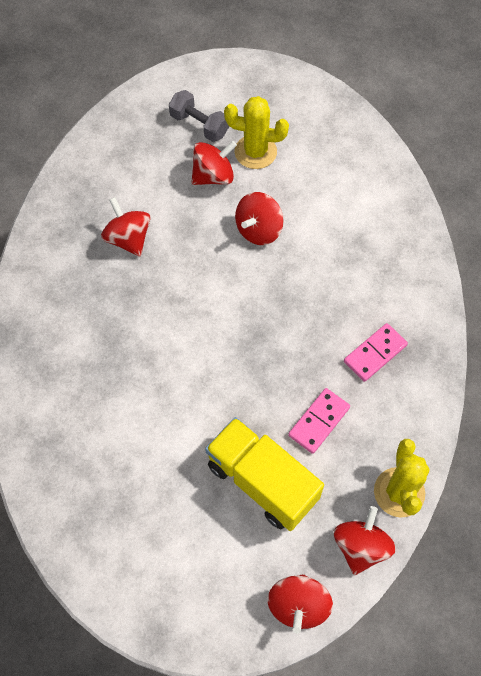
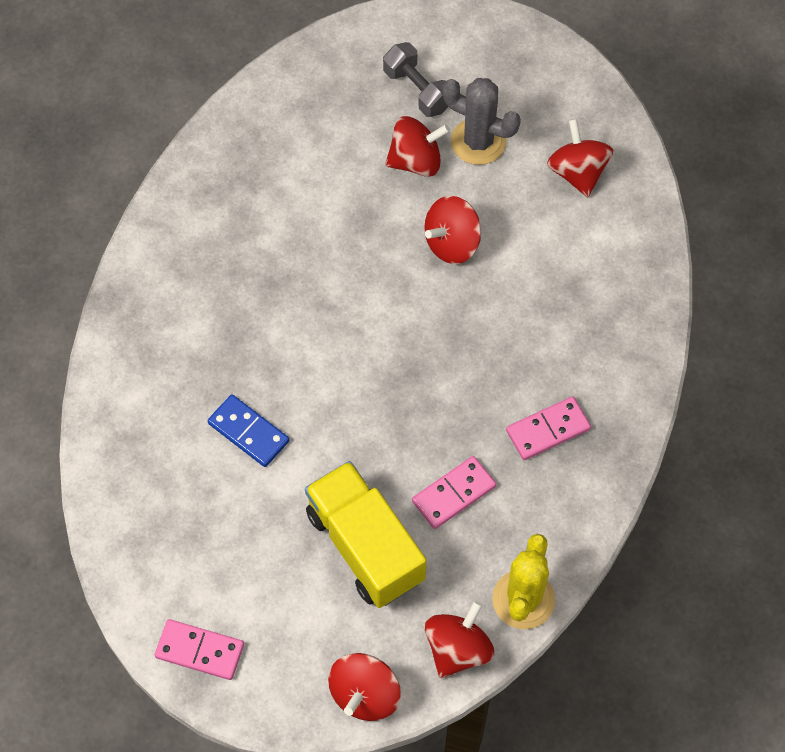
camera: 15 degrees right, 0 degrees up
red spinning top [101,197,151,257] -> red spinning top moved to [547,119,613,197]
yellow cactus [224,96,289,169] -> grey cactus [442,78,521,165]
none -> pink domino [155,619,244,680]
none -> blue domino [207,394,289,467]

